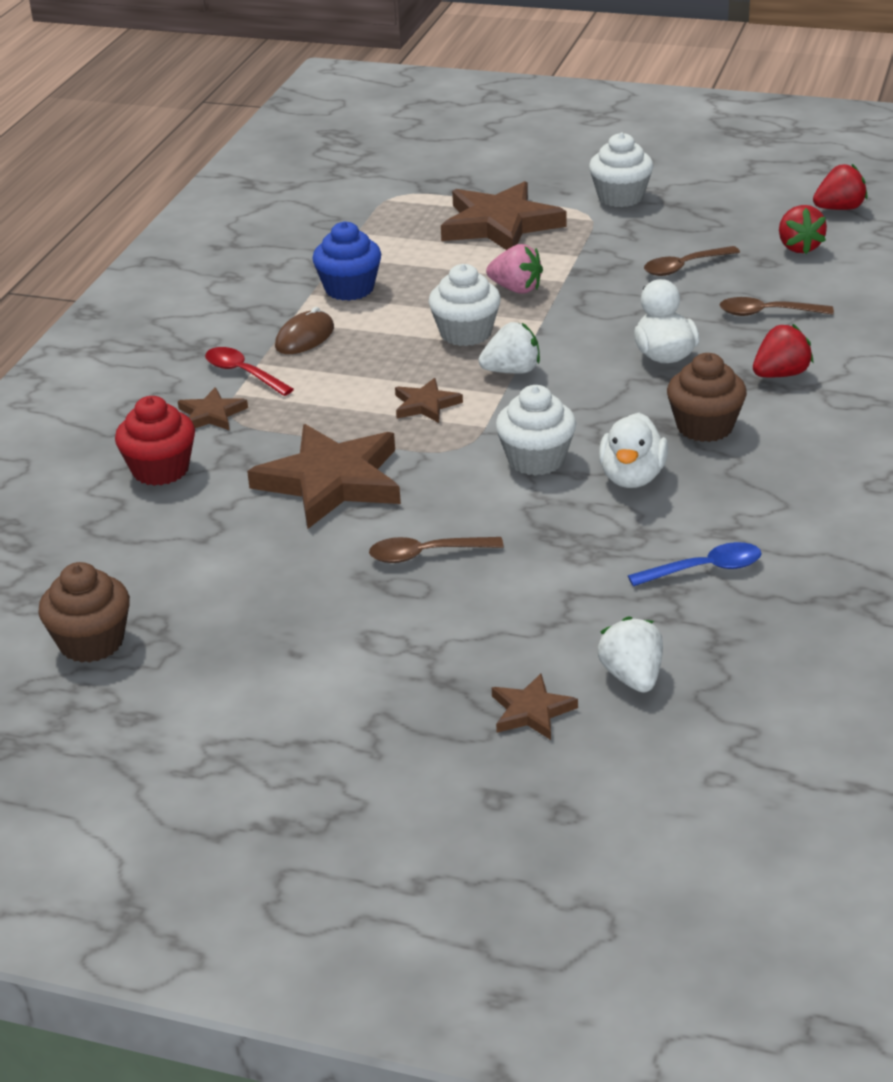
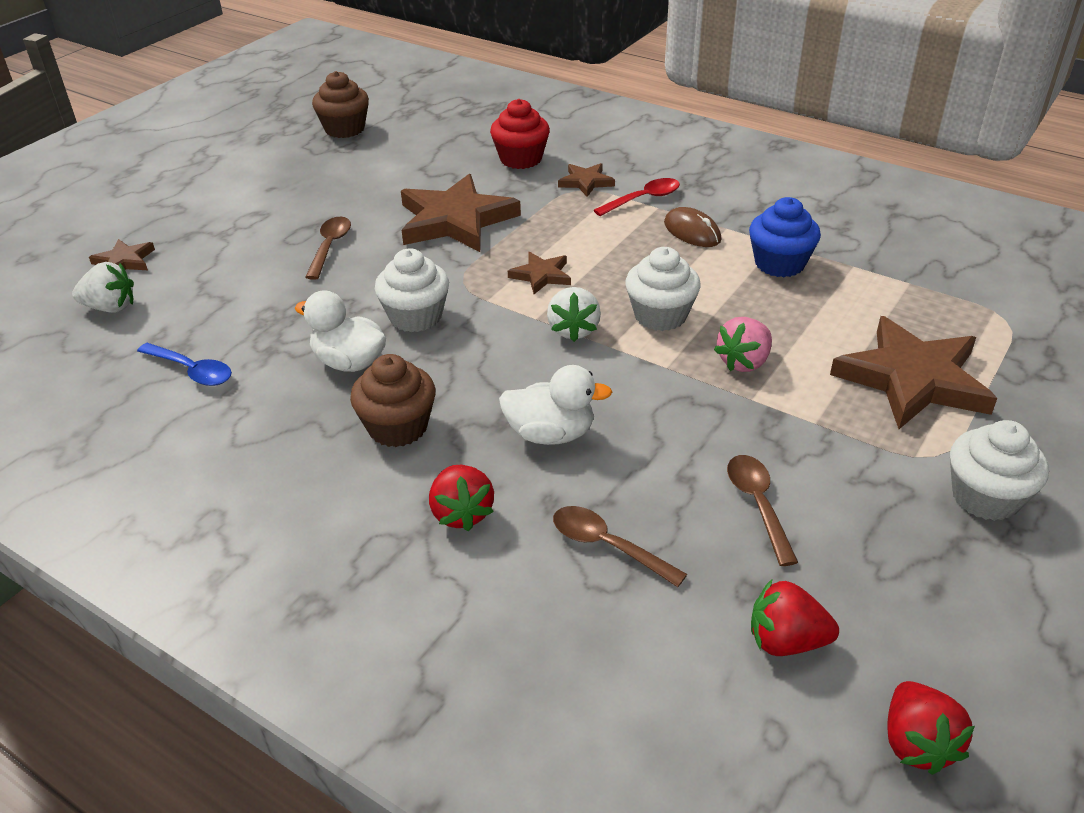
camera: 105 degrees right, 5 degrees up
blue spoon [628,542,762,586] -> blue spoon turned 60 degrees counterclockwise [137,343,232,386]
brown spoon [720,297,834,316] -> brown spoon turned 75 degrees counterclockwise [553,506,687,587]

